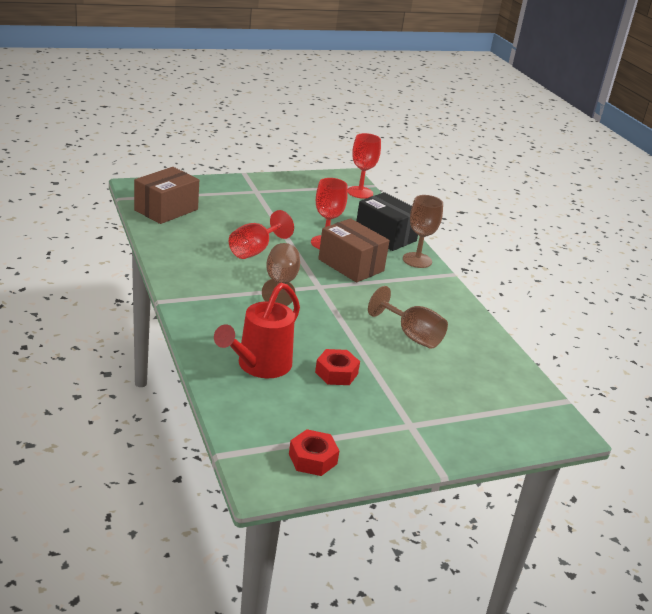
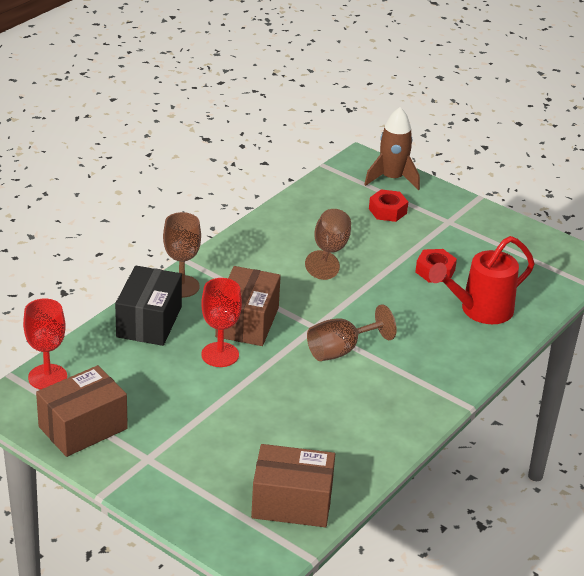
camera: 120 degrees left, 5 degrees up
red watering can [214,283,300,378] -> red watering can turned 150 degrees clockwise [429,236,534,324]
red goblet [229,210,294,259] -> none
red nut [289,429,340,476] -> red nut moved to [369,189,408,222]
none -> brown box [36,365,128,457]
none -> brown rocket [364,107,420,190]

